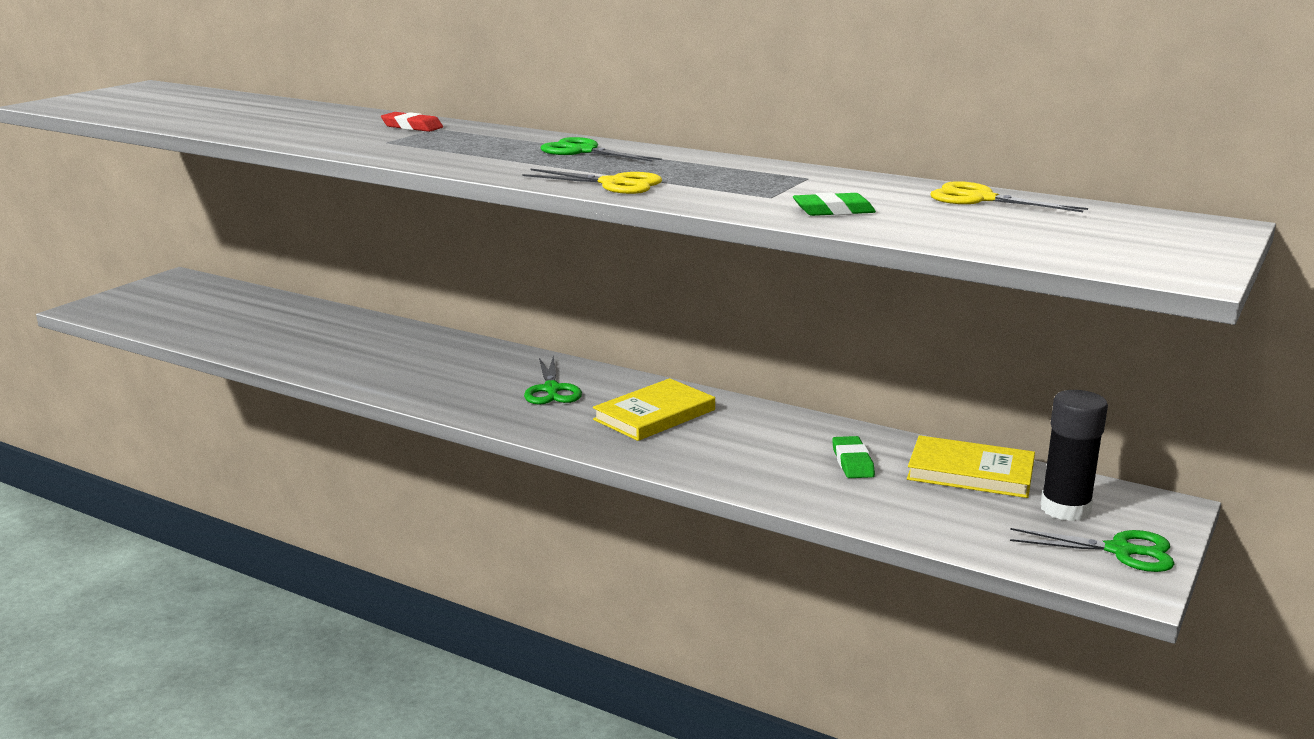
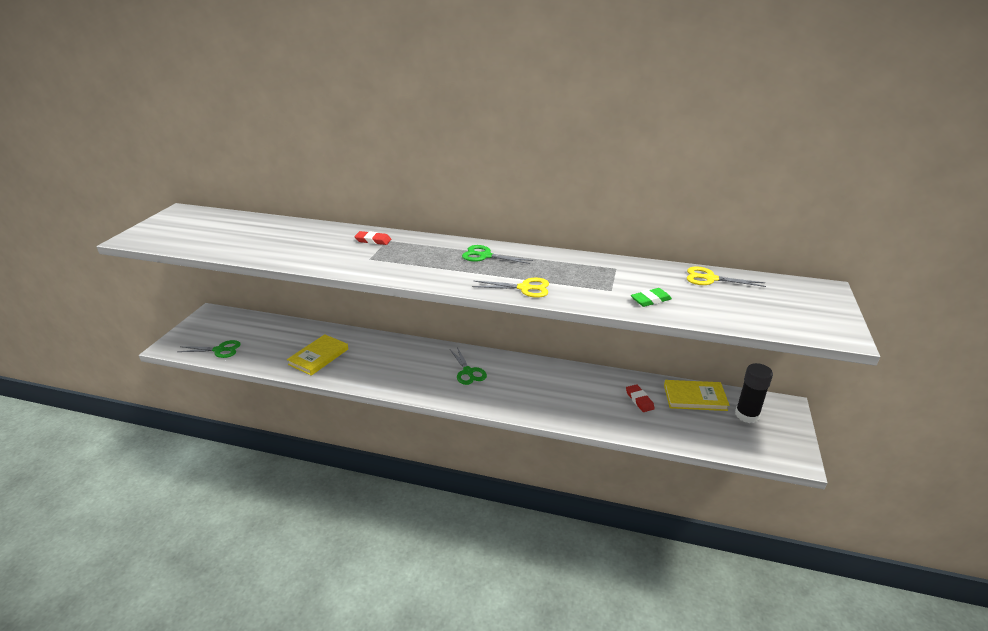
camera: 15 degrees left, 10 degrees up
yellow book [593,378,715,441] -> yellow book moved to [287,334,348,376]
green eraser [832,436,875,478] -> red eraser [626,384,655,412]
green scissors [1010,528,1174,572] -> green scissors moved to [178,340,241,358]

